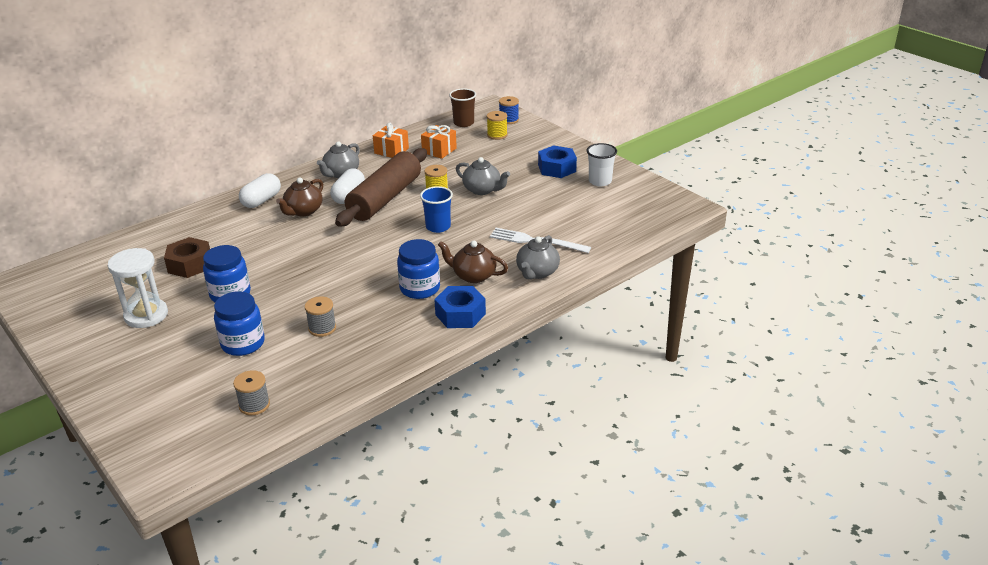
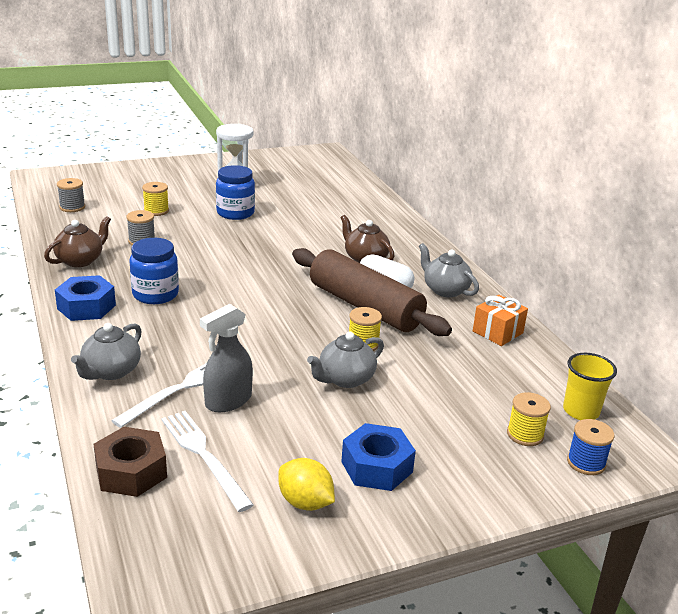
camera: 105 degrees right, 5 degrees down
brown nut [164,237,210,278] -> brown nut moved to [94,427,167,497]
blue jar [214,291,265,356] -> yellow spool [142,182,169,216]
white capsule [239,173,281,208] -> none
blue cup [420,186,453,233] -> none
orange gift [421,125,457,159] -> none
brown teapot [438,241,508,283] -> brown teapot moved to [44,216,111,267]
brown cup [449,88,476,127] -> yellow cup [563,353,617,420]
grey teapot [516,235,560,279] -> grey teapot turned 105 degrees counterclockwise [71,323,142,380]
white cup [587,143,617,186] -> yellow lemon [278,458,335,511]
none -> white fork [161,411,254,512]
none -> grey spray bottle [200,304,253,412]

